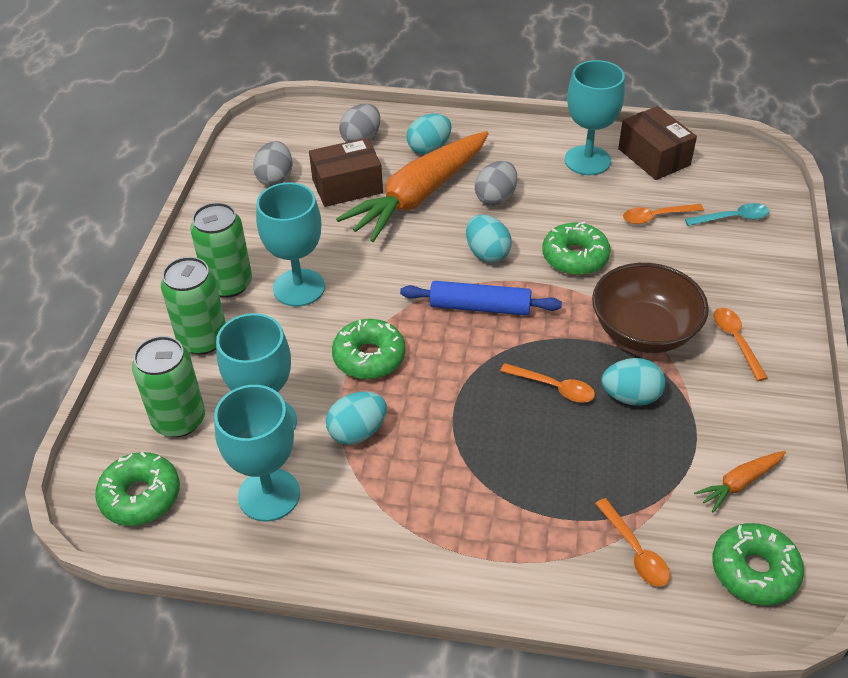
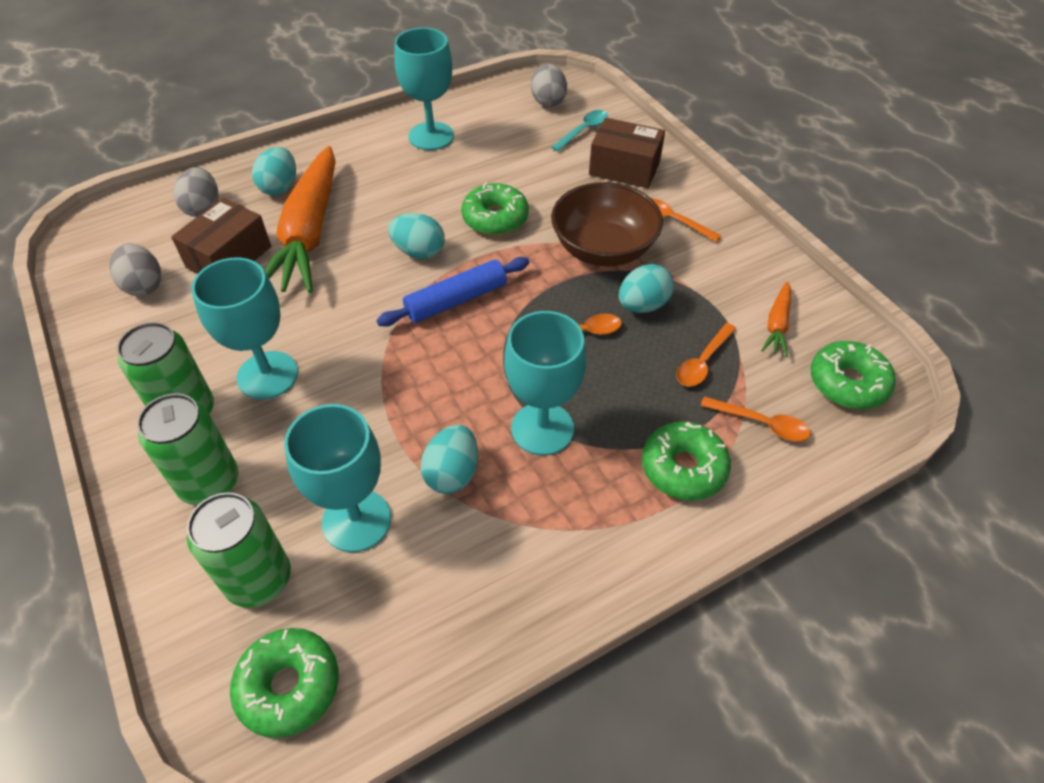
camera: 40 degrees left, 5 degrees up
turquoise goblet [214,385,300,521] -> turquoise goblet moved to [504,311,586,455]
green donut [332,319,406,379] -> green donut moved to [642,421,731,501]
grey egg [475,161,517,206] -> grey egg moved to [531,63,567,107]
brown box [618,106,697,180] -> brown box moved to [589,118,665,188]
orange spoon [623,204,704,224] -> orange spoon moved to [676,323,737,387]

